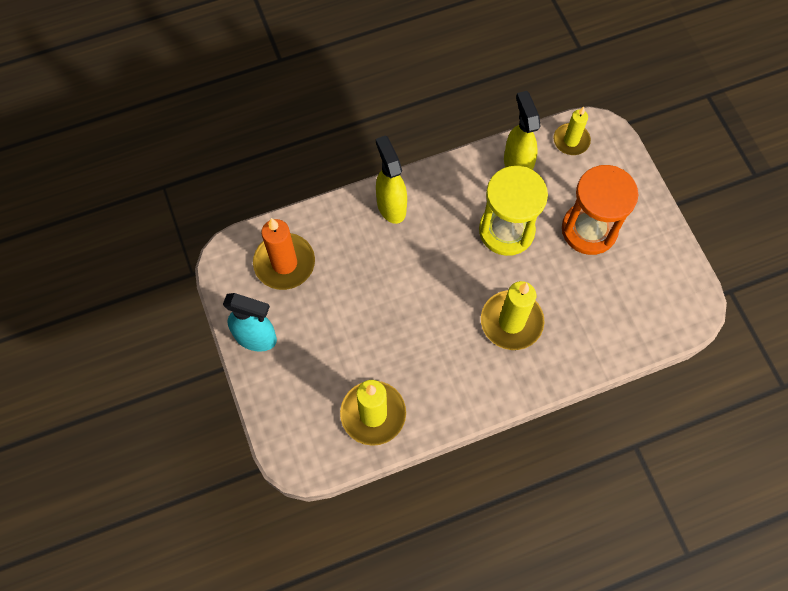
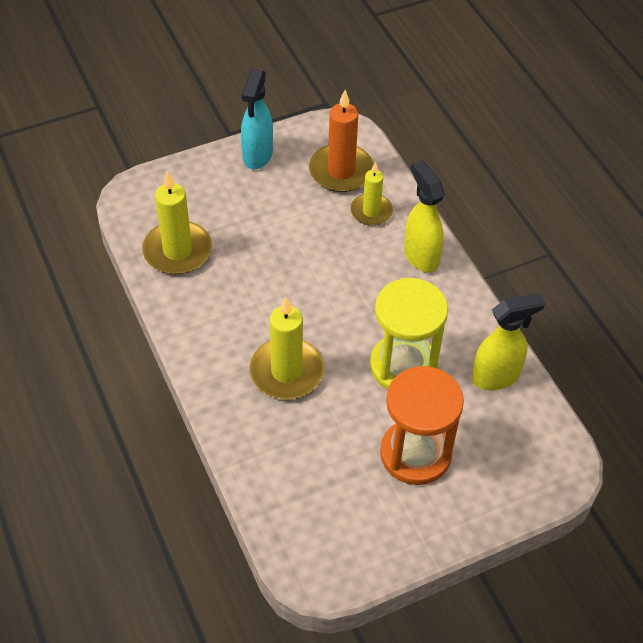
camera: 85 degrees right, 15 degrees down
yellow spray bottle [376,135,407,224] -> yellow spray bottle turned 90 degrees counterclockwise [404,160,445,273]
yellow candle [554,107,591,155] -> yellow candle moved to [351,162,393,226]

